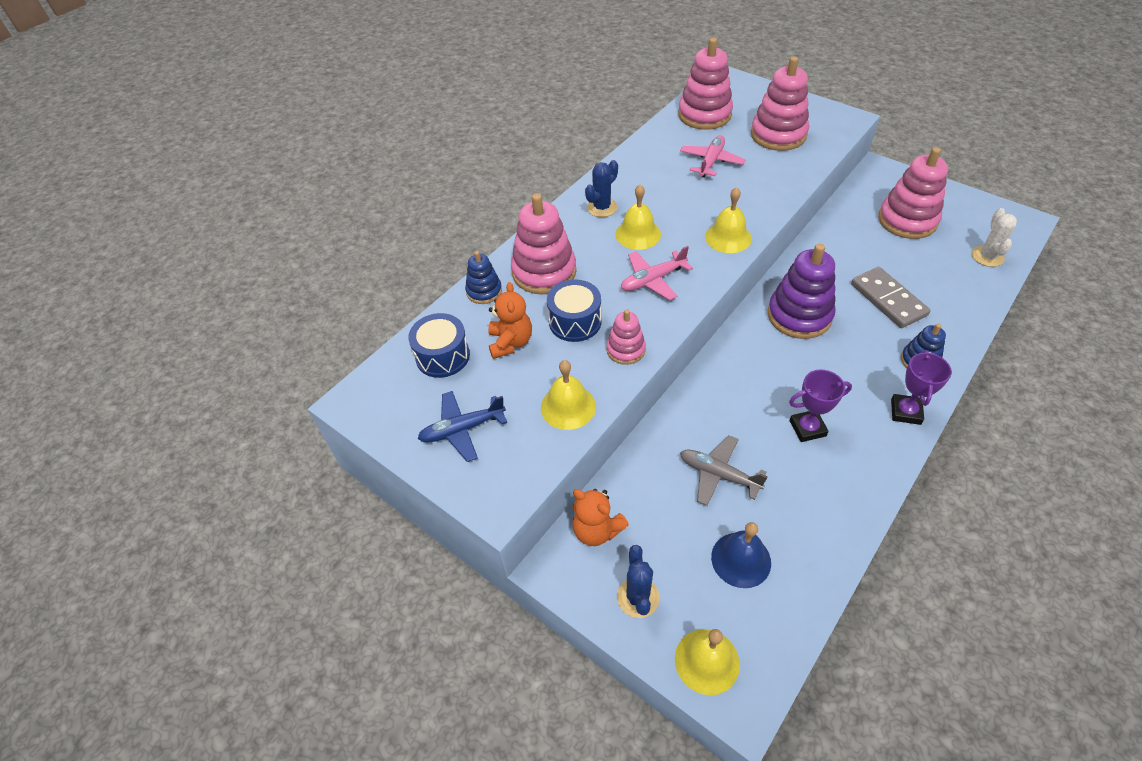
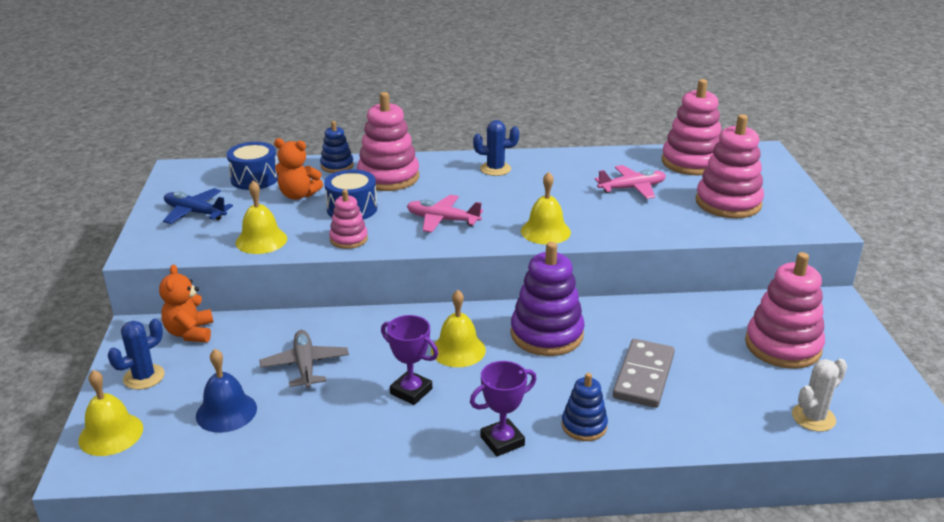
camera: 45 degrees right, 20 degrees down
orange teddy bear [488,282,532,359] -> orange teddy bear turned 60 degrees clockwise [274,138,323,200]
yellow bell [615,185,661,250] -> yellow bell moved to [431,290,486,367]

